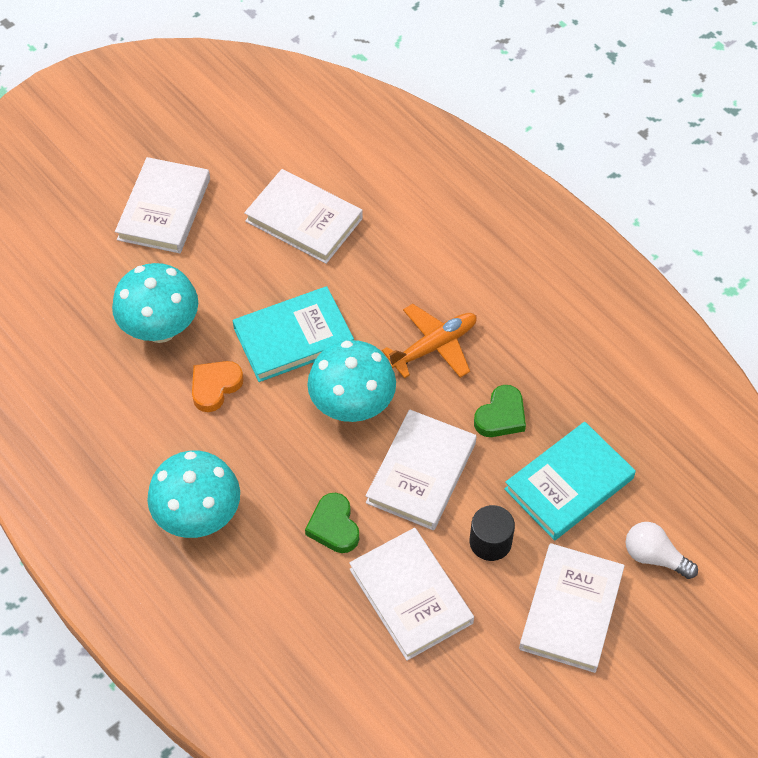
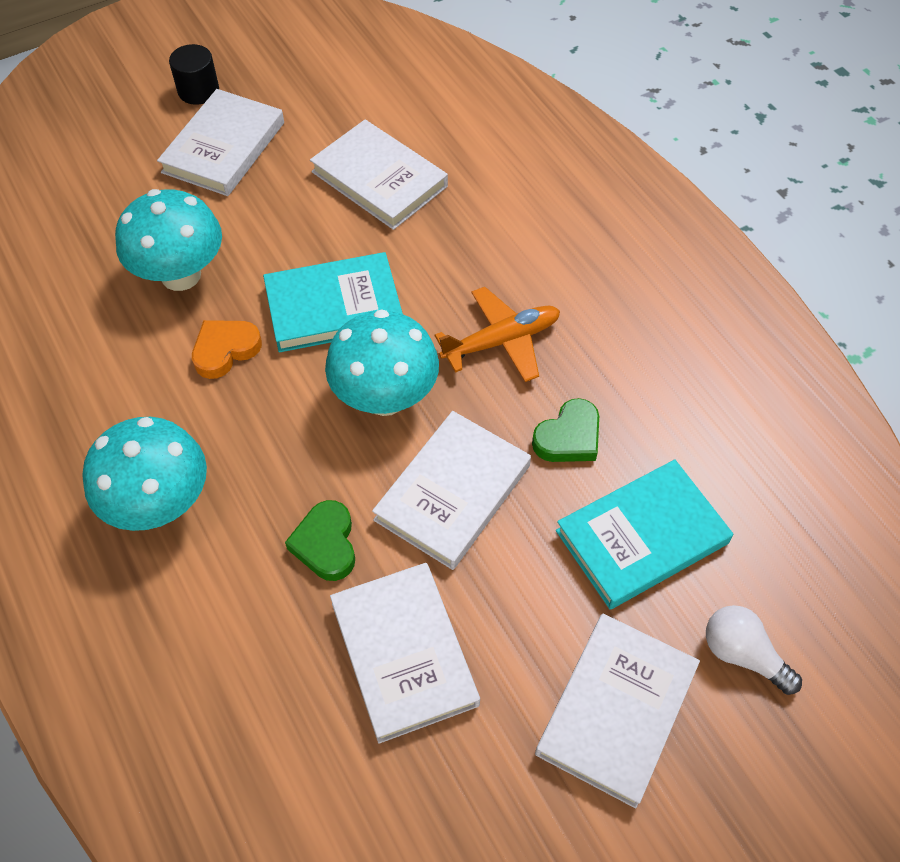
camera: 10 degrees right, 0 degrees up
black cylinder [470,505,515,561] -> black cylinder moved to [169,44,219,105]

